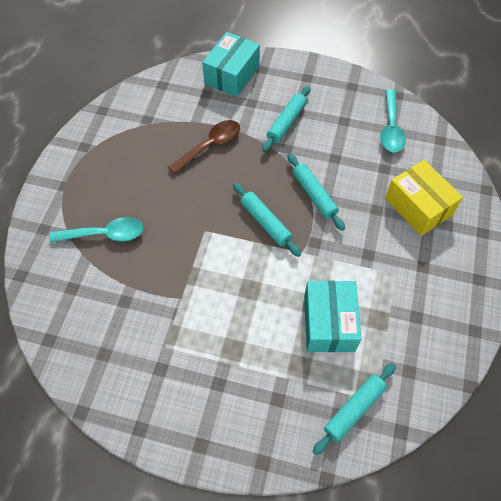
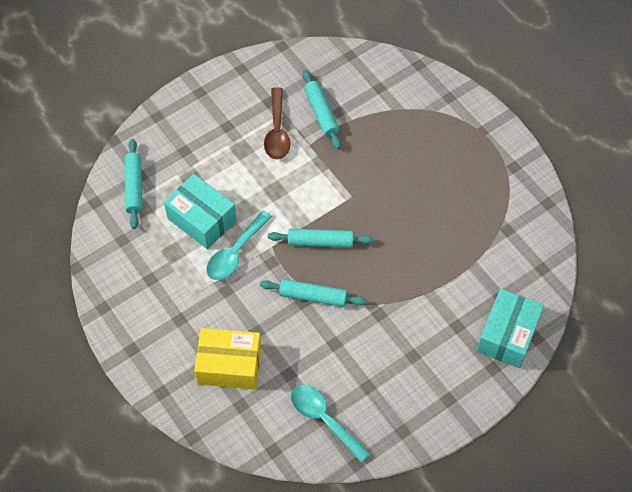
camera: 130 degrees right, 0 degrees up
turquoise spoon [49,217,144,243] -> turquoise spoon moved to [206,210,272,280]
brown spoon [168,120,240,174] -> brown spoon moved to [264,87,291,159]
turquoise box [202,32,260,97] -> turquoise box turned 45 degrees clockwise [476,289,544,368]
turquoise rolling pin [262,86,310,152] -> turquoise rolling pin moved to [303,70,341,149]

